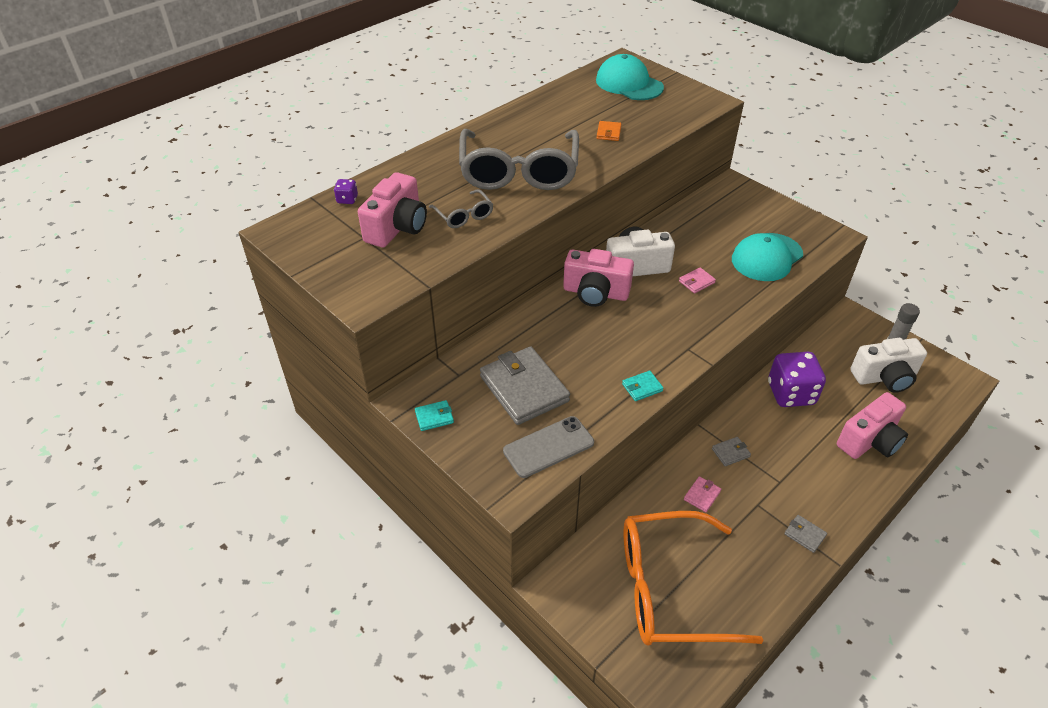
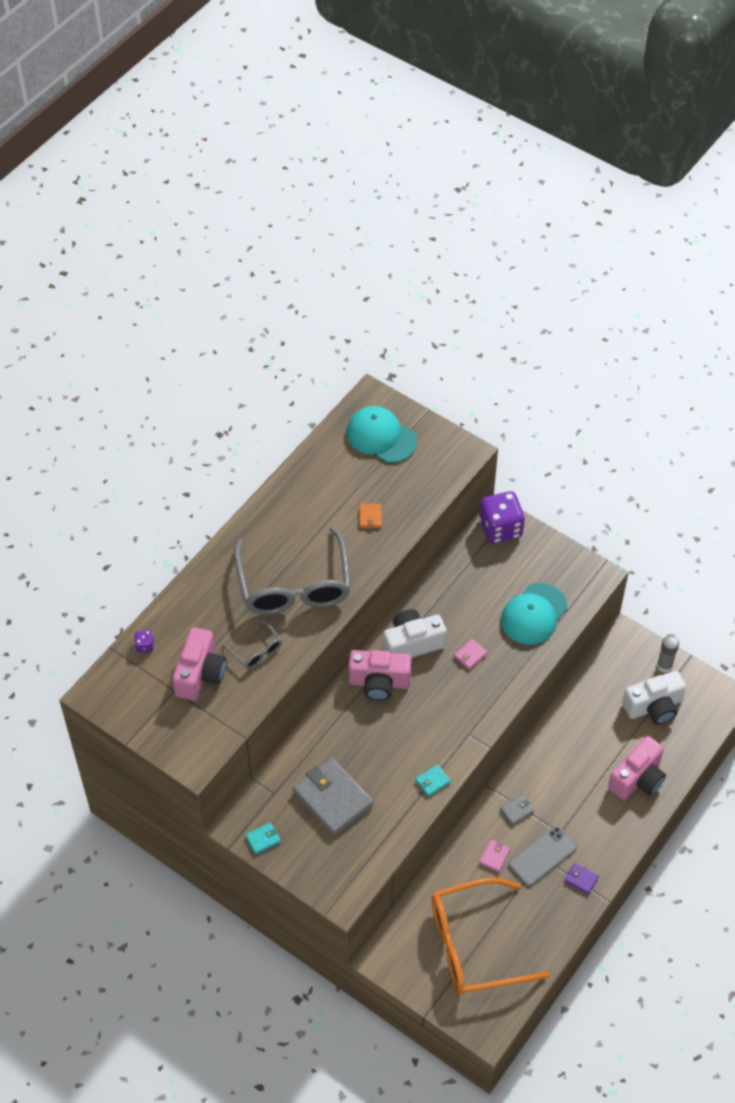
camera: 10 degrees left, 10 degrees up
grey phone [503,416,594,478] -> grey phone moved to [509,826,577,886]
purple dice [768,352,826,407] -> purple dice moved to [479,491,525,544]
grey wallet [784,515,827,553] -> purple wallet [565,863,599,894]

